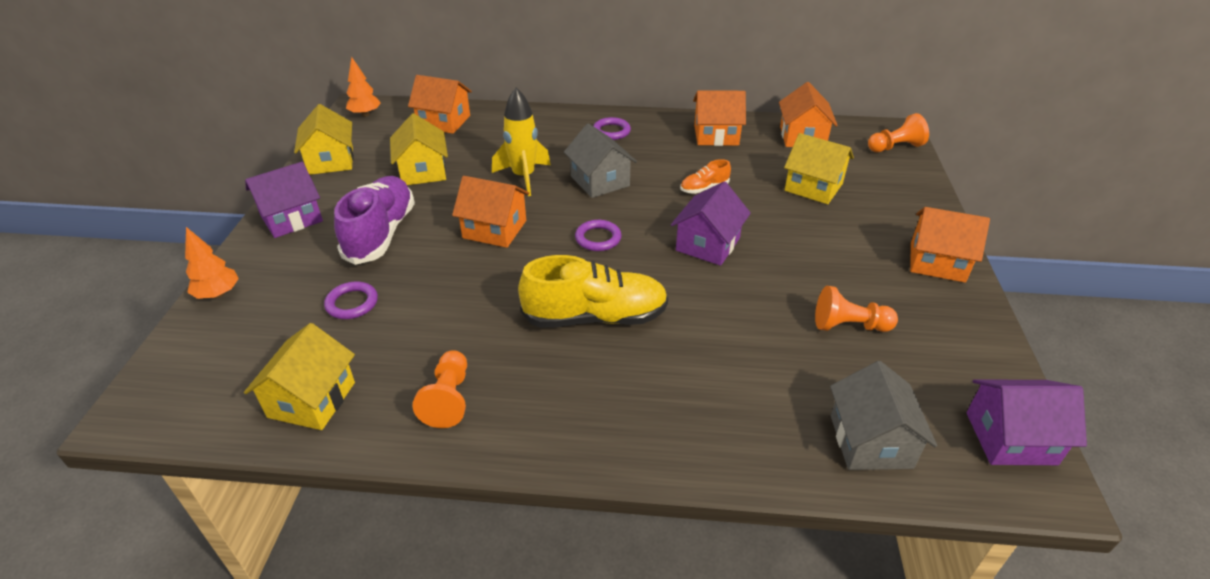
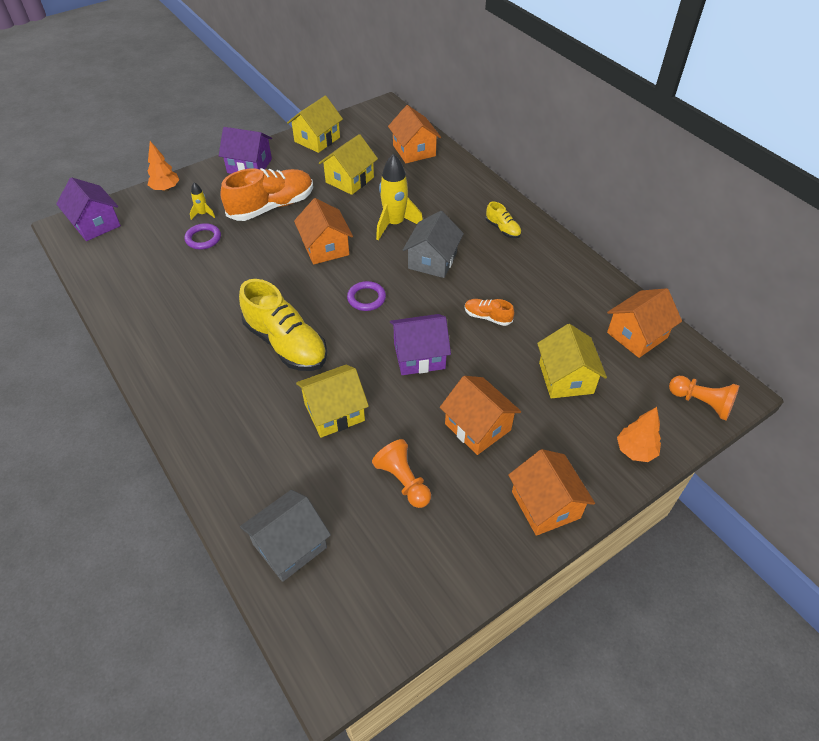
camera: 50 degrees right, 10 degrees up
yellow house [244,323,355,430] -> yellow house moved to [296,365,369,438]
purple shoe [334,176,415,265] -> orange shoe [220,168,313,221]
orange tree [346,56,381,117] -> orange tree moved to [617,407,661,462]
orange pawn [412,350,467,428] -> none
purple ring [593,117,631,140] -> yellow shoe [485,202,521,238]
orange house [693,90,746,146] -> orange house moved to [440,376,521,455]
purple house [966,379,1087,465] -> purple house moved to [56,177,121,241]
none -> yellow rocket [190,182,215,220]

